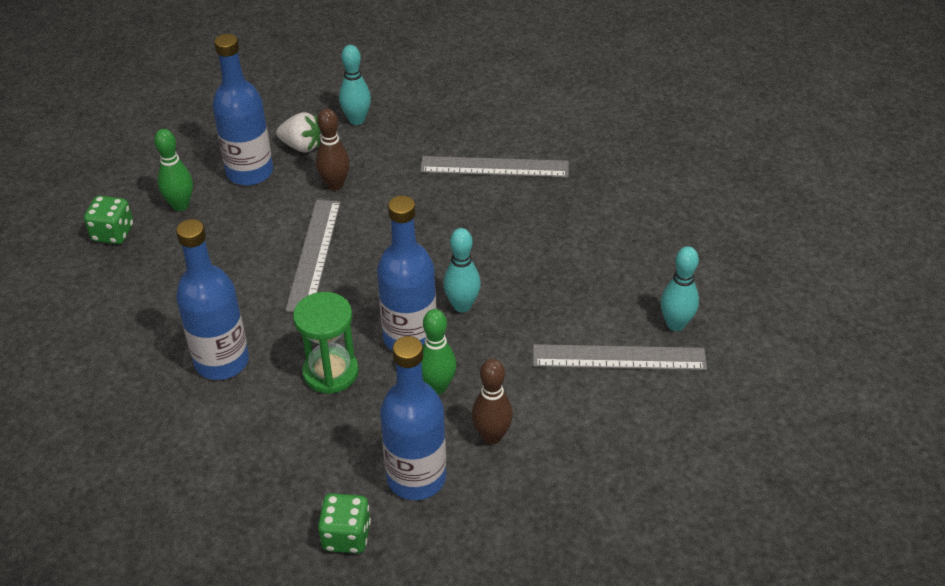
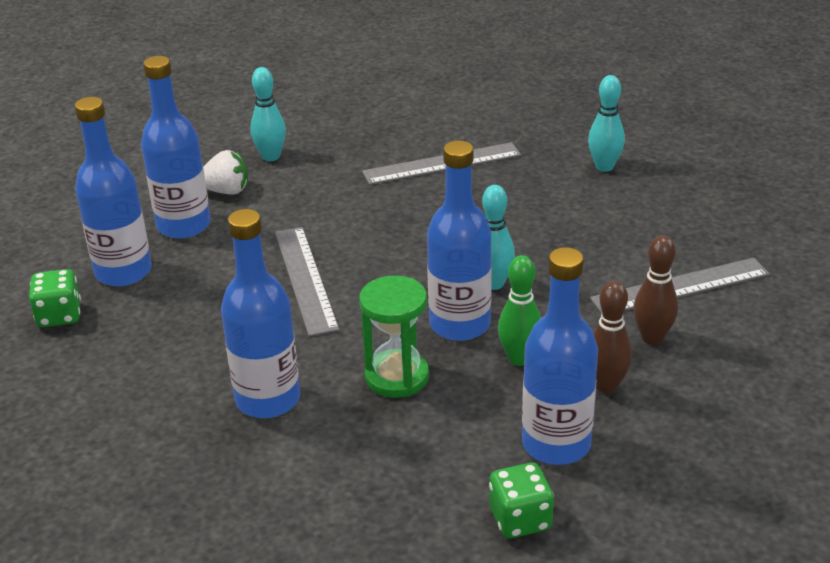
camera: 20 degrees left, 10 degrees down
green bowling pin [154,129,193,211] -> blue bottle [75,97,152,286]
brown bowling pin [316,109,350,191] -> brown bowling pin moved to [633,235,678,345]
turquoise bowling pin [661,246,699,331] -> turquoise bowling pin moved to [588,75,625,172]

